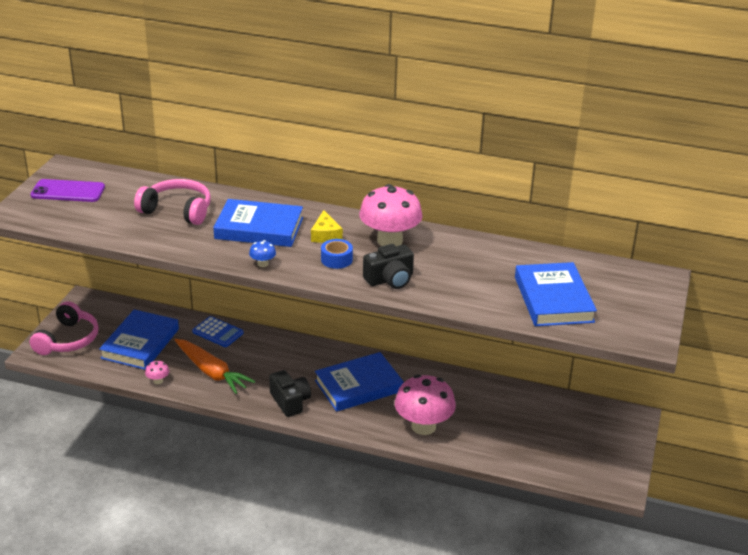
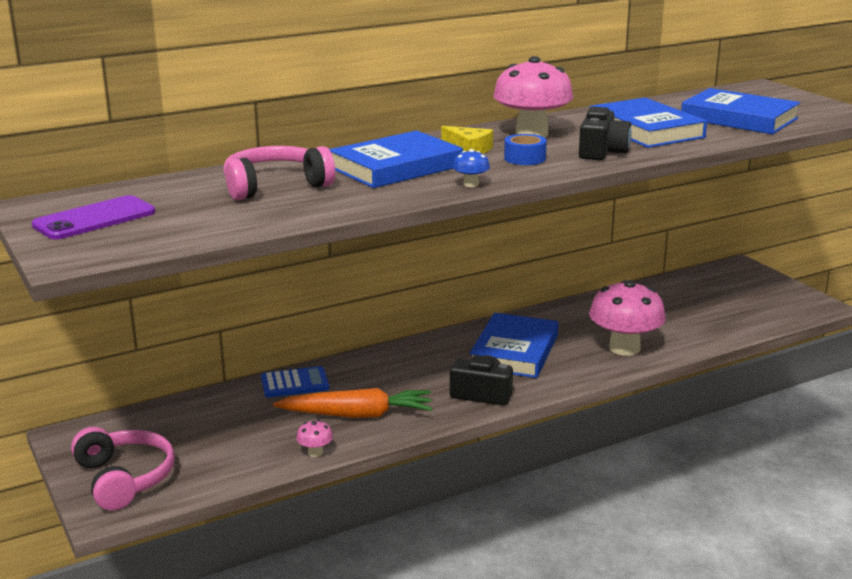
camera: 45 degrees left, 10 degrees down
blue book [99,309,179,370] -> blue book moved to [589,97,707,148]

